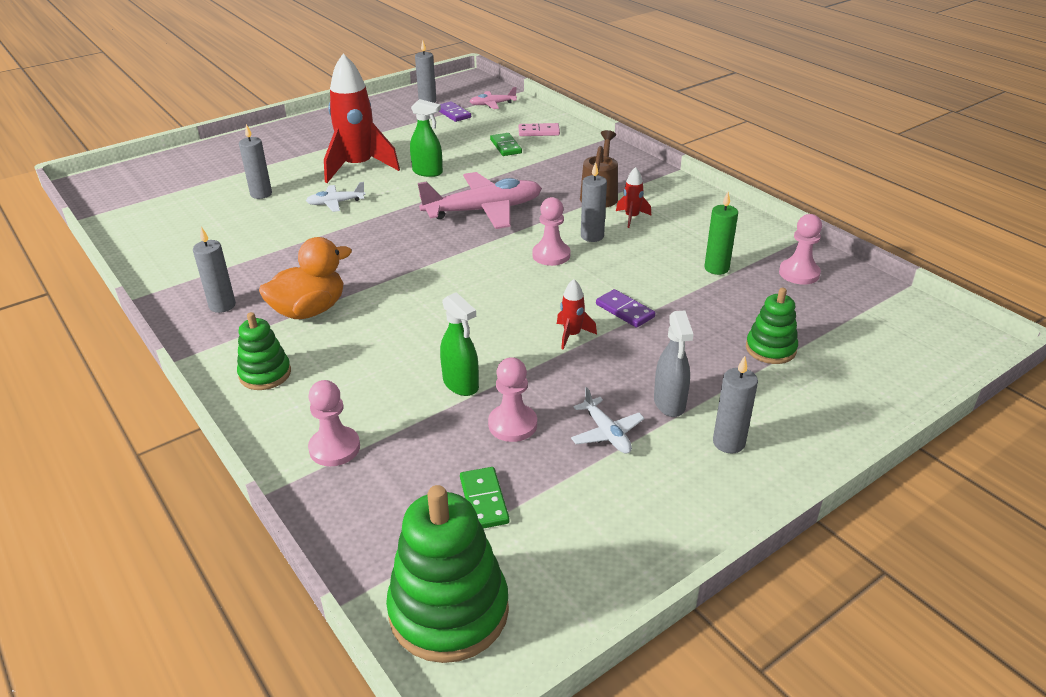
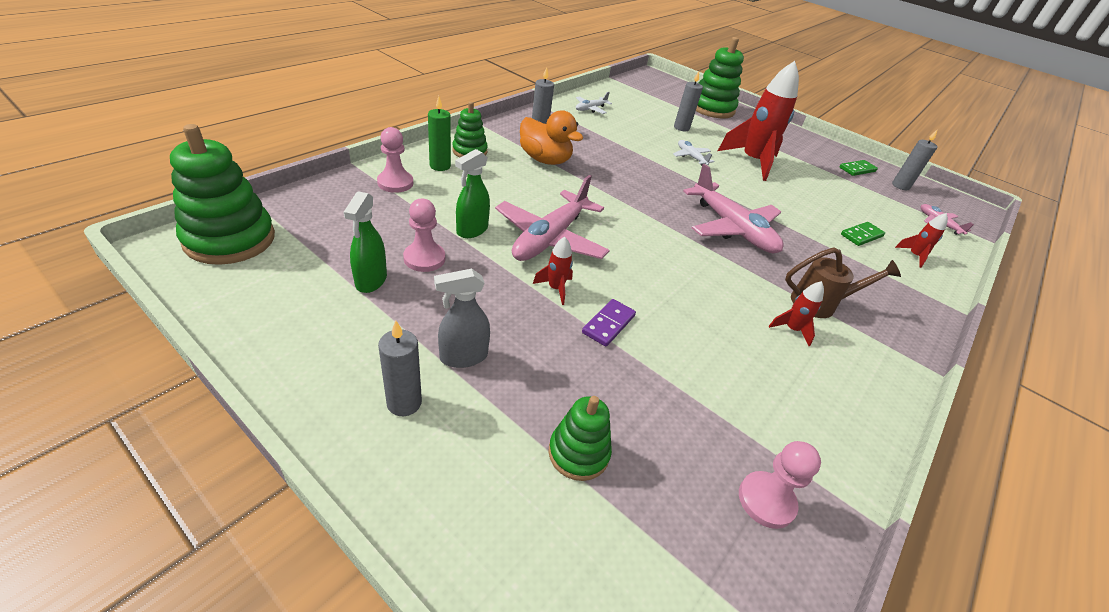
camera: 70 degrees right, 5 degrees up
green spray bottle [410,99,443,177] -> green spray bottle moved to [343,191,387,293]
purple domino [439,101,471,122] -> none
green domino [460,467,510,529] -> green domino moved to [840,160,878,176]
pink domino [519,123,560,136] -> red rocket [895,213,948,268]
pink pawn [532,197,571,266] -> none
white plane [571,387,645,454] -> white plane moved to [576,92,612,114]
grey candle [581,162,607,242] -> none
green candle [704,192,738,275] -> green candle moved to [428,96,451,171]
none -> pink plane [495,175,610,261]
none -> green stacking toy [696,37,744,118]

